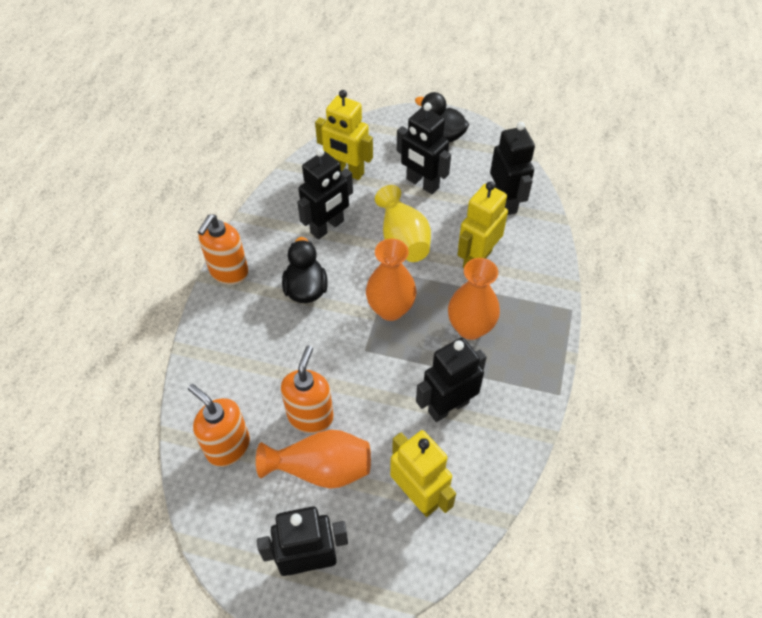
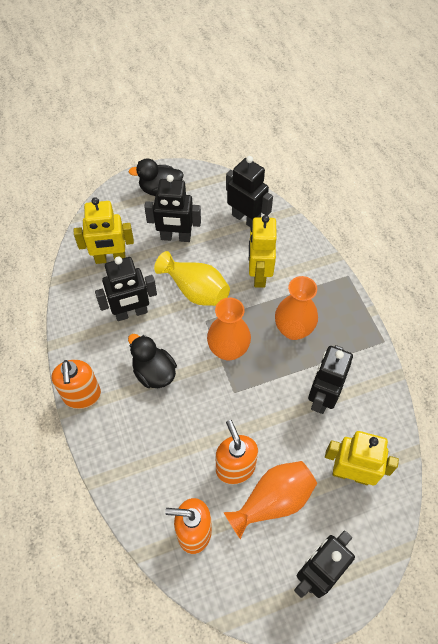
camera: 35 degrees left, 5 degrees up
black robot [297,148,353,239] -> black robot turned 60 degrees clockwise [95,257,157,321]

